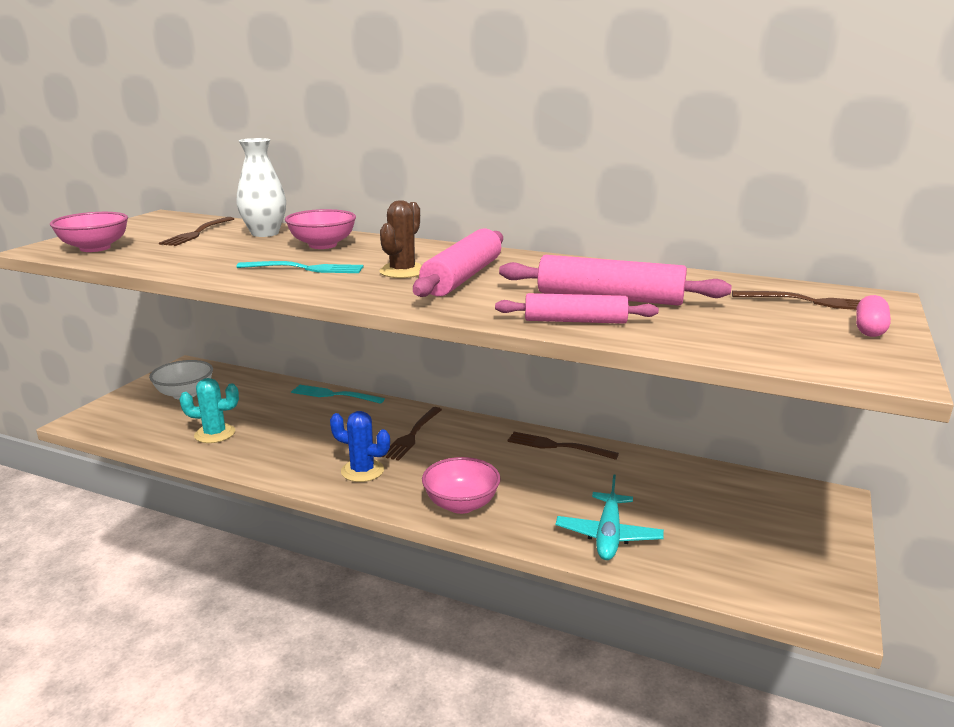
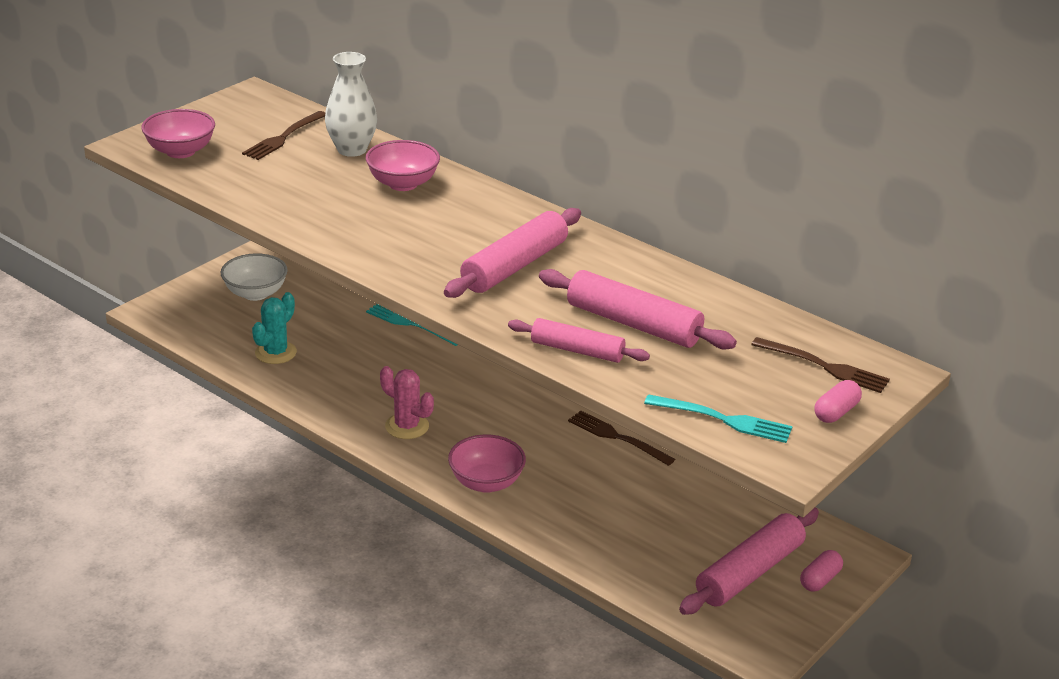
camera: 15 degrees right, 10 degrees up
turquoise cactus [179,378,239,443] -> turquoise cactus turned 75 degrees counterclockwise [252,292,297,364]
turquoise fork [236,261,364,273] -> turquoise fork moved to [644,394,793,443]
blue cactus [330,411,390,482] -> pink cactus [380,366,434,439]
brown cactus [379,200,421,278] -> none
brown fork [382,407,442,461] -> none
turquoise plane [556,475,664,560] -> none
none -> pink rolling pin [679,508,819,615]
none -> pink capsule [800,550,843,592]

